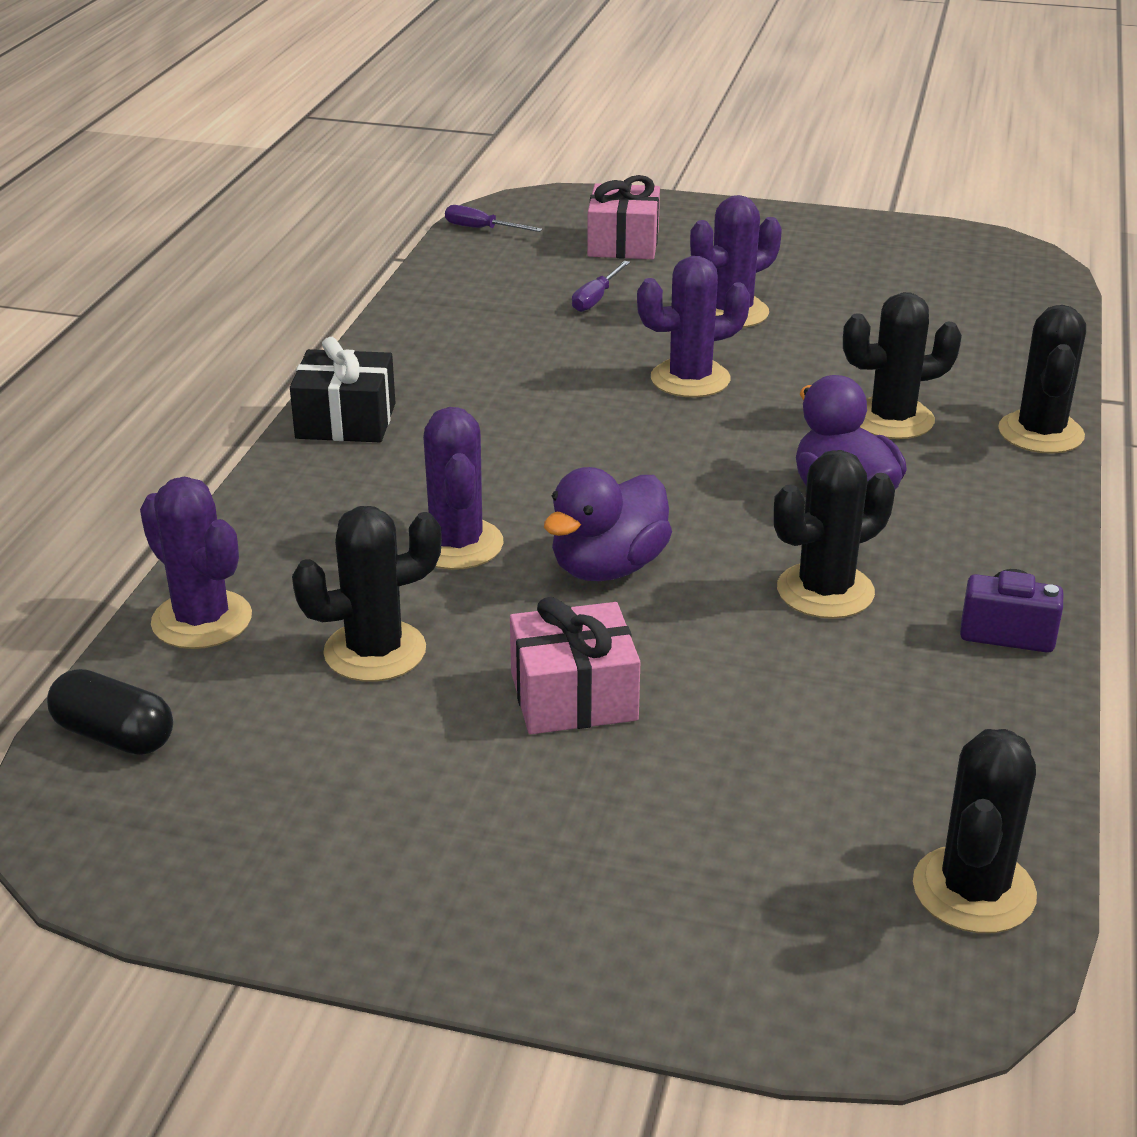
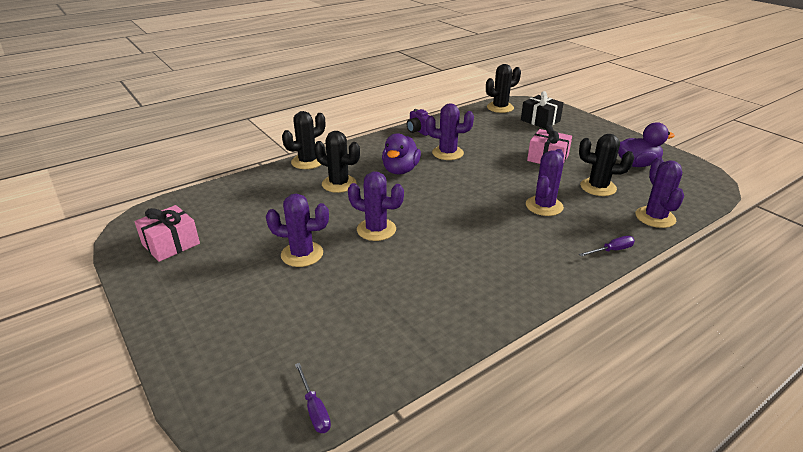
camera: 140 degrees left, 0 degrees up
black capsule [47,669,173,755] -> none
black gift [290,337,395,442] -> black gift moved to [521,91,564,129]
purple duck [544,467,672,581] -> purple duck moved to [618,122,675,167]
purple screwdriver [572,261,630,312] -> purple screwdriver moved to [579,236,635,257]
pink gift [587,175,660,259] -> pink gift moved to [134,205,200,262]
black cactus [774,450,895,619] -> purple cactus [426,103,474,160]

